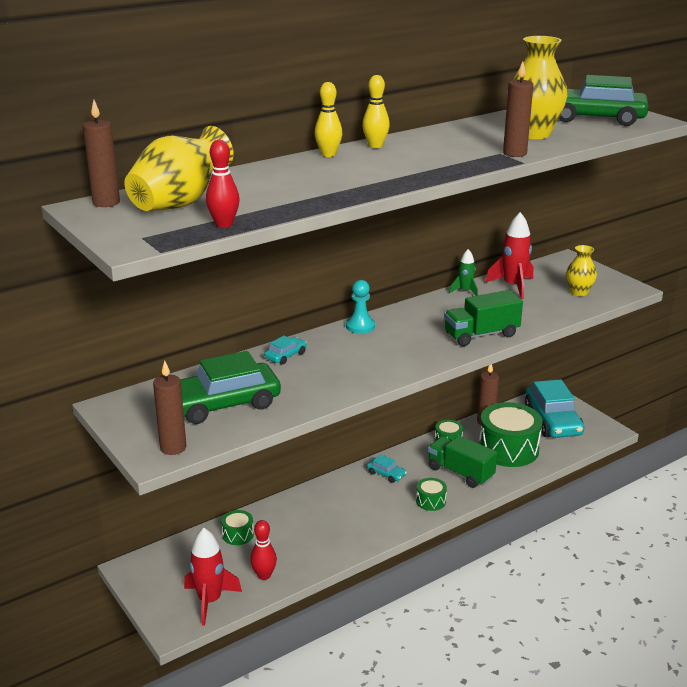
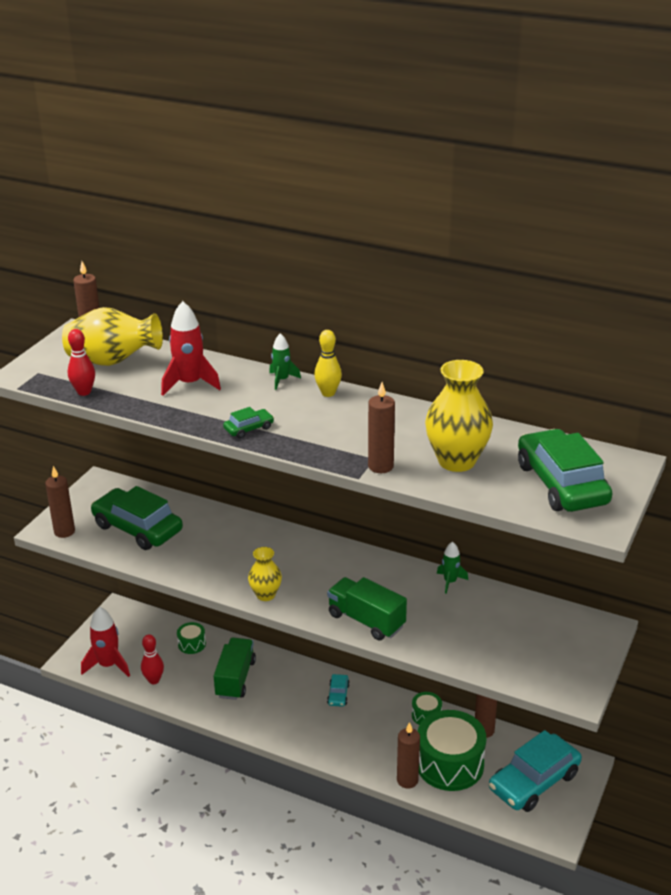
camera: 60 degrees right, 5 degrees up
turquoise car [264,336,307,365] -> none
yellow bowling pin [314,82,342,157] -> green rocket [269,333,301,390]
turquoise pawn [346,280,375,334] -> none
green drum [416,478,447,511] -> none
green truck [428,435,497,488] -> green truck moved to [214,638,256,700]
red rocket [485,212,533,299] -> red rocket moved to [161,301,221,396]
yellow vase [566,245,597,296] -> yellow vase moved to [248,547,282,601]
none -> green car [223,407,274,439]
none -> brown candle [397,722,420,789]

